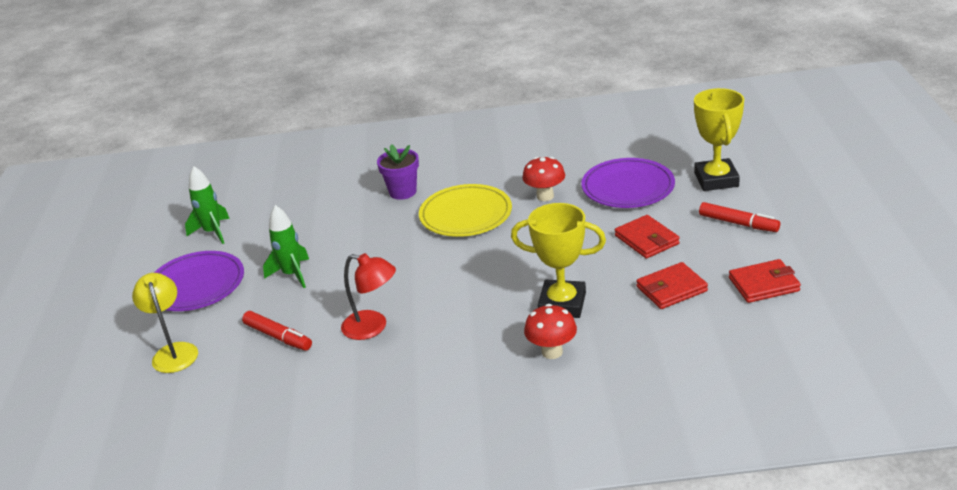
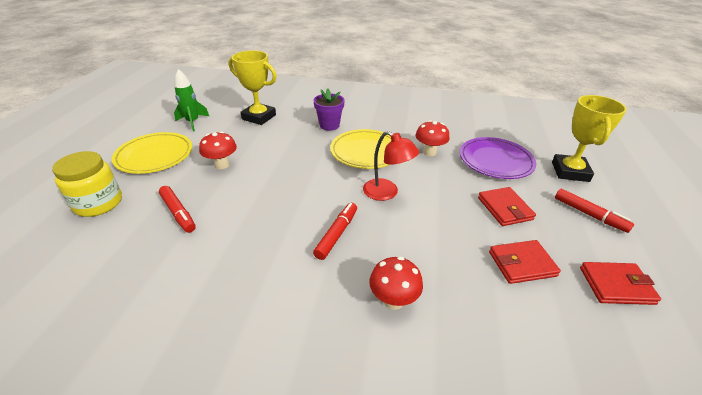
camera: 10 degrees right, 5 degrees up
yellow lamp [132,273,198,373] -> yellow jar [52,151,122,217]
purple plate [154,251,244,311] -> yellow plate [112,132,192,174]
green rocket [263,205,309,288] -> red mushroom [199,131,237,169]
red lamp [341,253,396,340] -> red lamp moved to [363,131,419,201]
yellow trophy [511,203,606,318] -> yellow trophy moved to [229,50,277,125]
none -> red marker [313,203,357,260]

